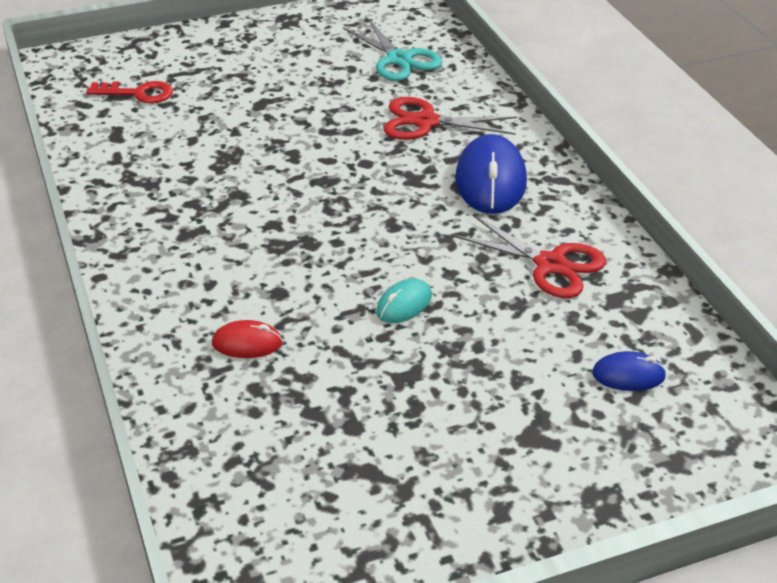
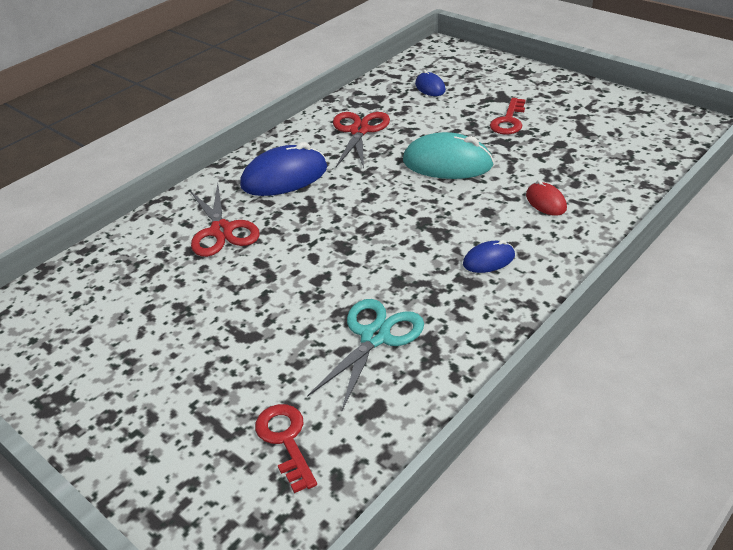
camera: 115 degrees left, 0 degrees up
turquoise scissors [343,18,442,81] -> turquoise scissors moved to [307,299,424,410]
turquoise mouse [376,279,432,323] -> turquoise mouse [403,132,494,179], size x1.91
none -> blue mouse [463,240,515,273]
none -> red key [490,98,526,134]

